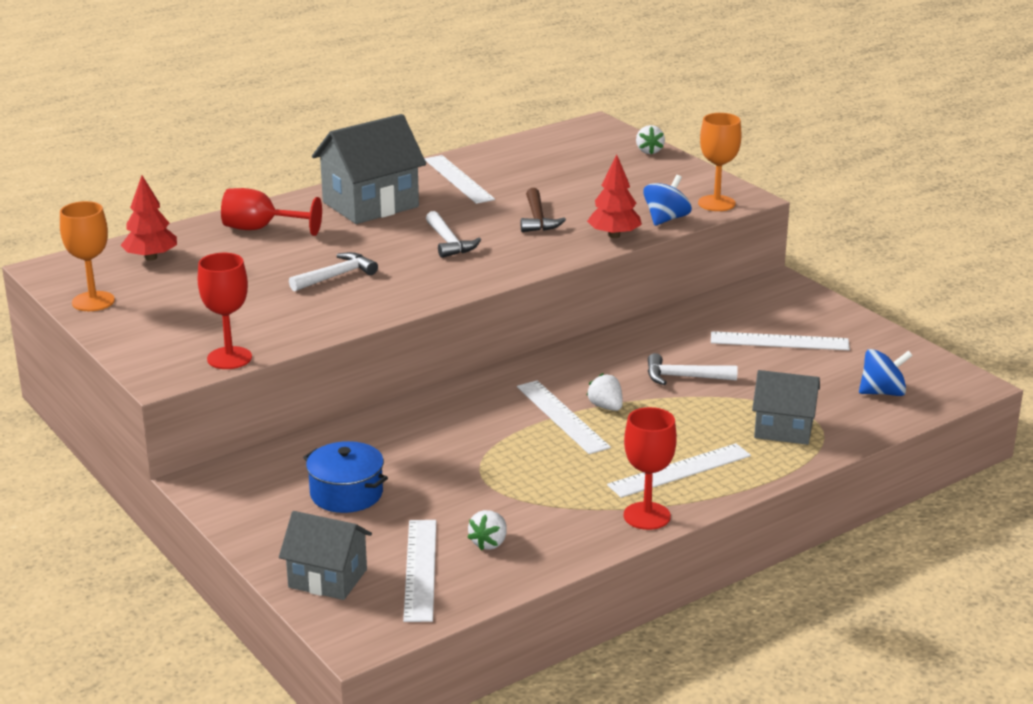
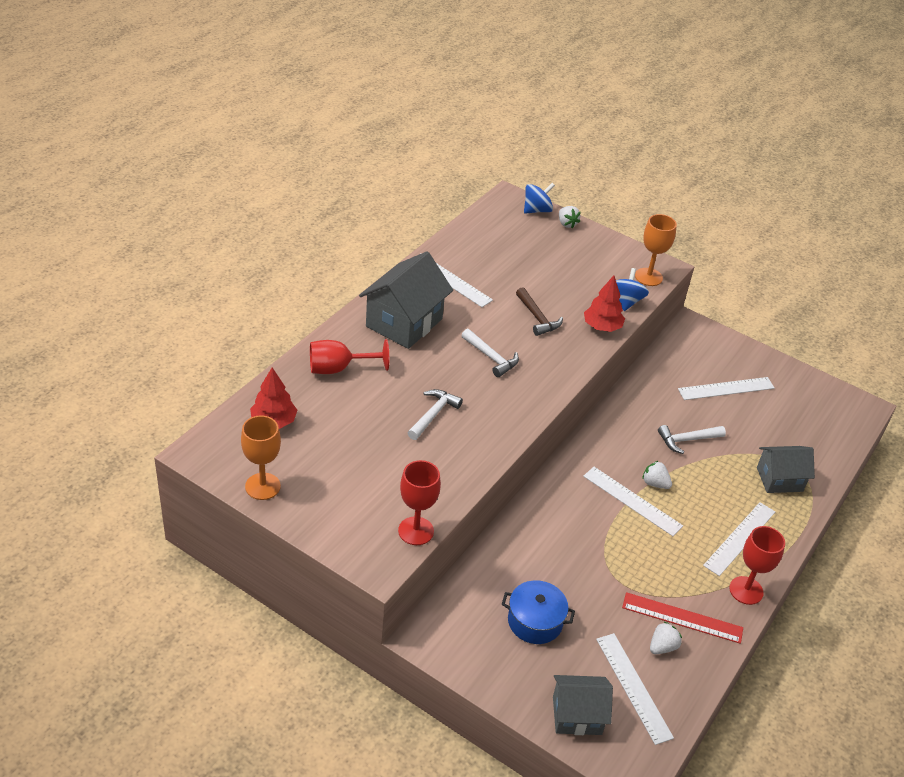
camera: 25 degrees left, 15 degrees up
white strawberry [467,510,507,551] -> white strawberry turned 135 degrees counterclockwise [650,621,682,654]
blue spinning top [859,349,913,396] -> blue spinning top moved to [524,183,555,214]
none -> red ruler [622,592,743,644]

